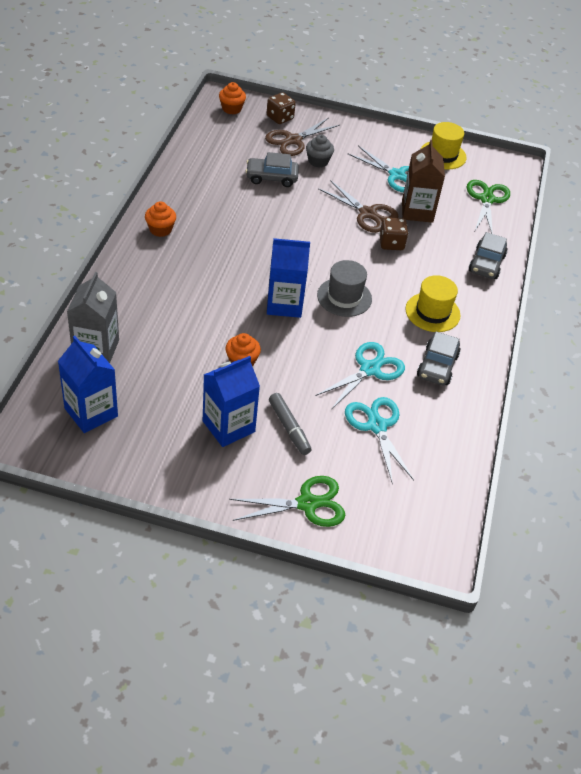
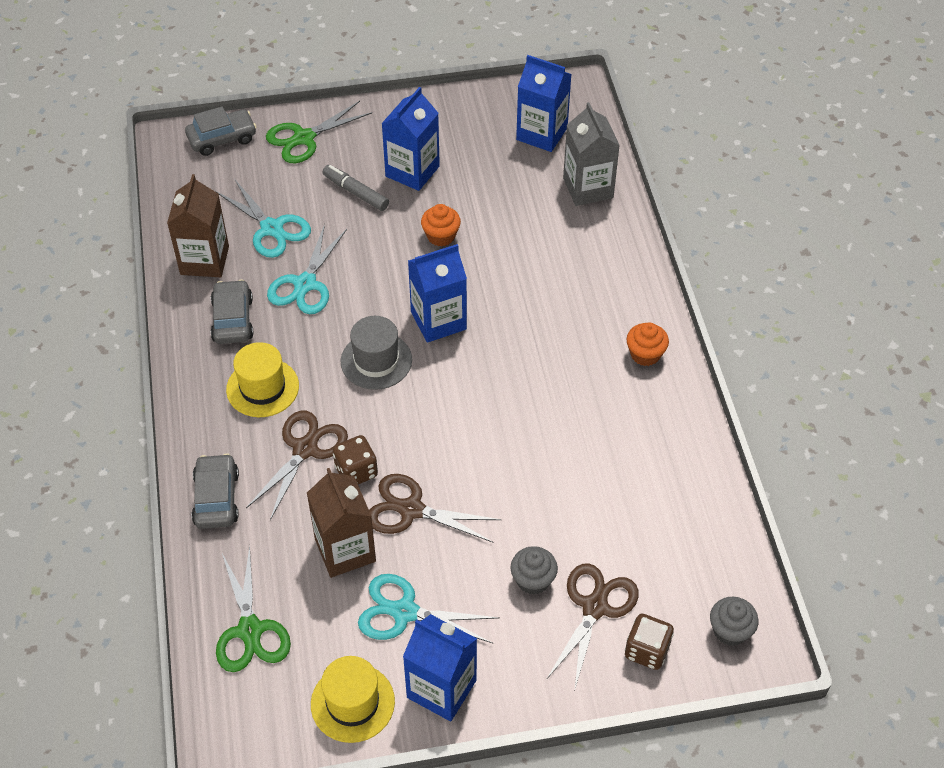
camera: 160 degrees right, 5 degrees up
orange cupcake [219,82,246,114] -> grey cupcake [710,597,759,646]
grey car [246,152,299,187] -> grey car moved to [185,106,257,156]
none -> brown carton [167,174,229,277]
none -> brown scissors [246,411,348,520]
none -> blue carton [403,614,477,721]

